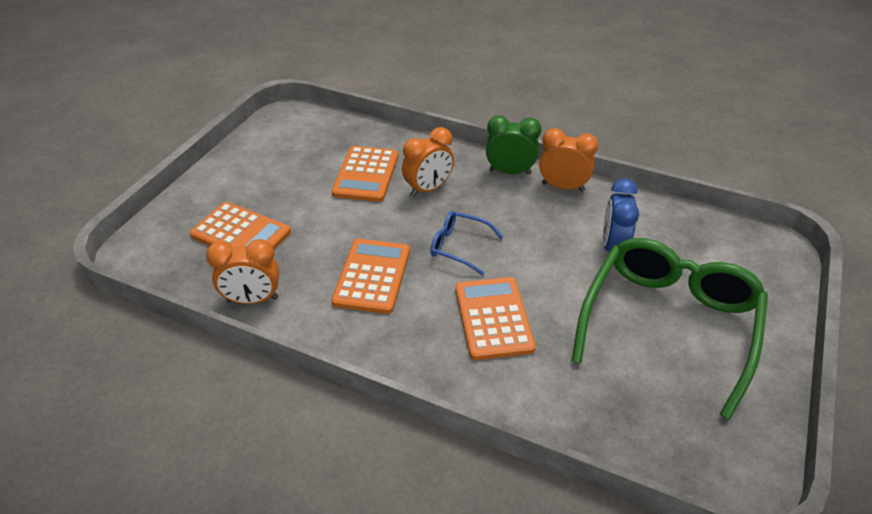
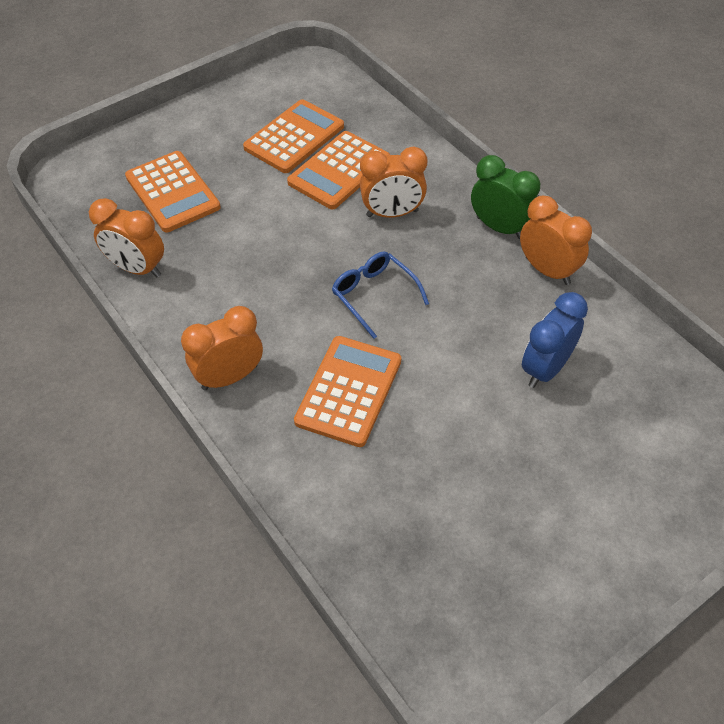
camera: 30 degrees right, 10 degrees up
orange calculator [332,239,410,314] -> orange calculator moved to [243,99,344,173]
green glasses [572,238,768,420] -> none
none -> orange clock [181,306,263,390]

